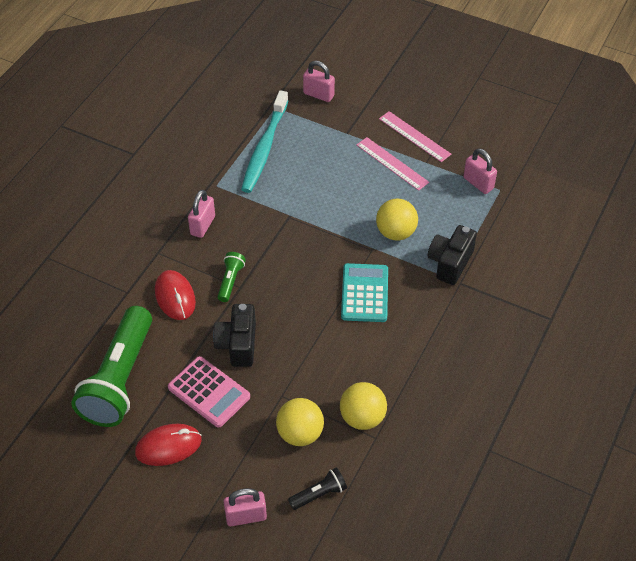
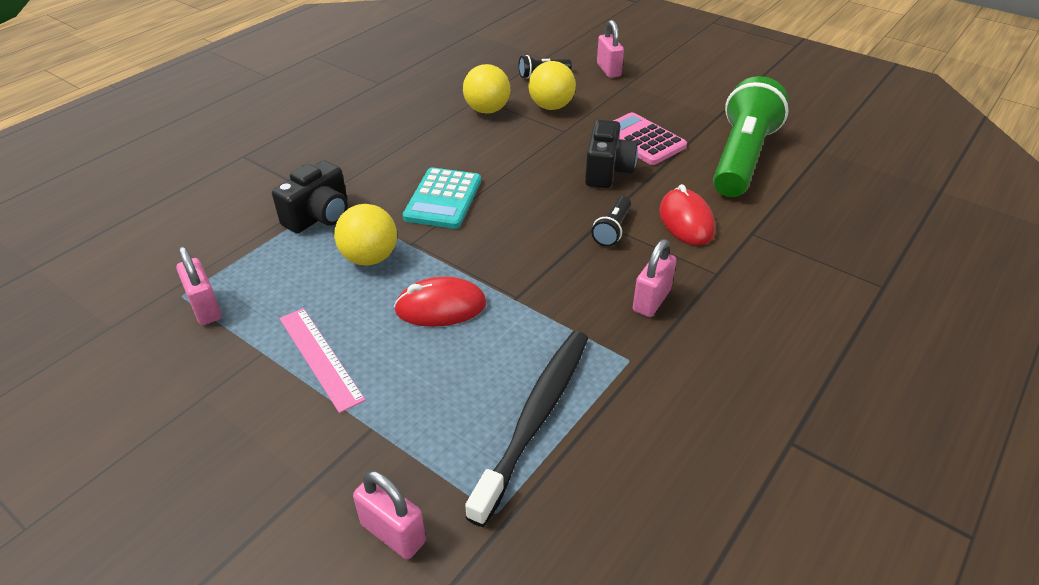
camera: 170 degrees left, 10 degrees down
red mouse [135,424,202,466] -> red mouse moved to [394,277,486,327]
green flashlight [217,252,246,302] -> black flashlight [591,196,631,247]
pink padlock [224,488,267,526] -> pink padlock turned 75 degrees clockwise [597,20,624,78]
turquoise toothbrush [241,90,288,193] -> black toothbrush [465,331,588,527]
pink ruler [379,111,451,162] -> none

